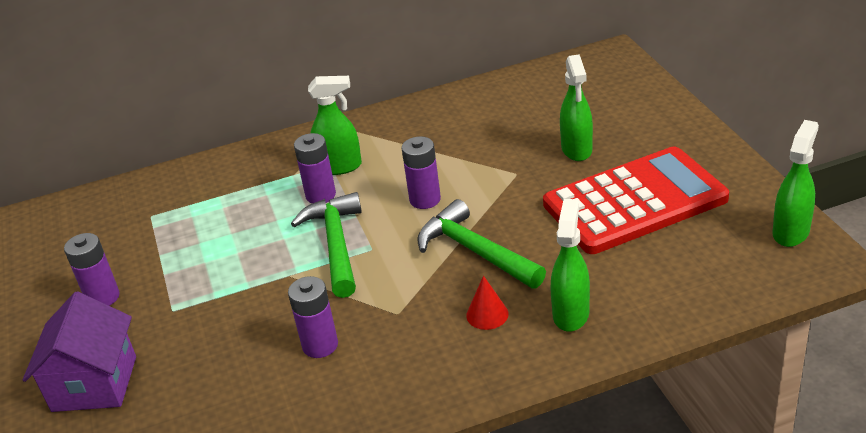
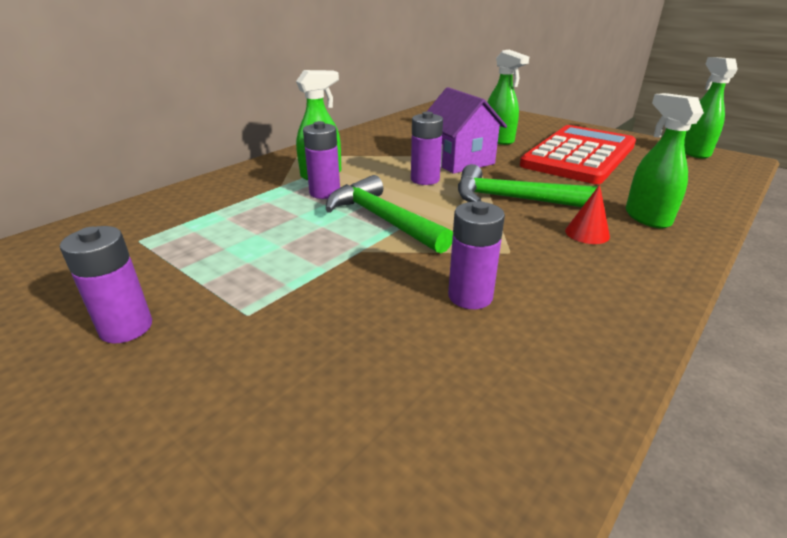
camera: 35 degrees left, 5 degrees down
purple house [23,291,136,412] -> purple house moved to [427,87,507,174]

